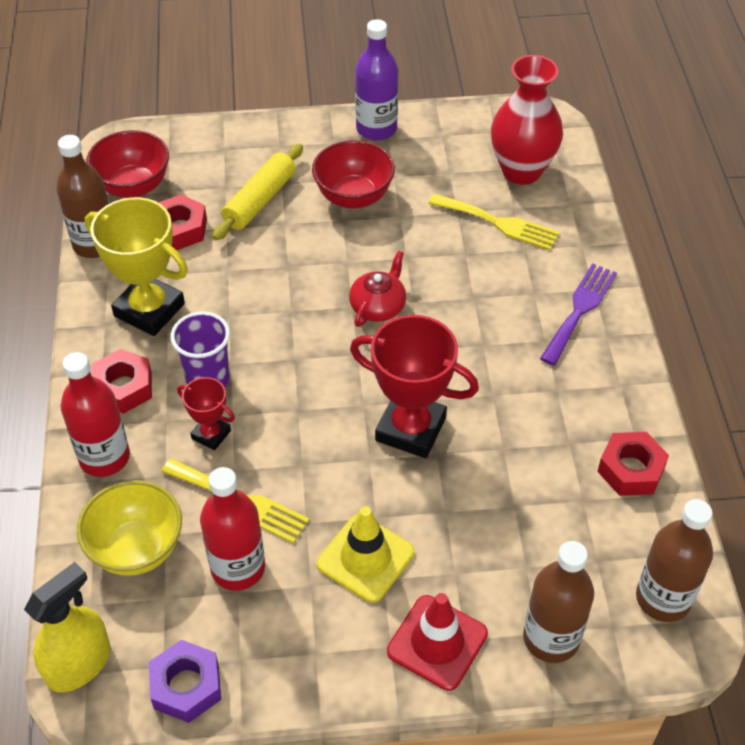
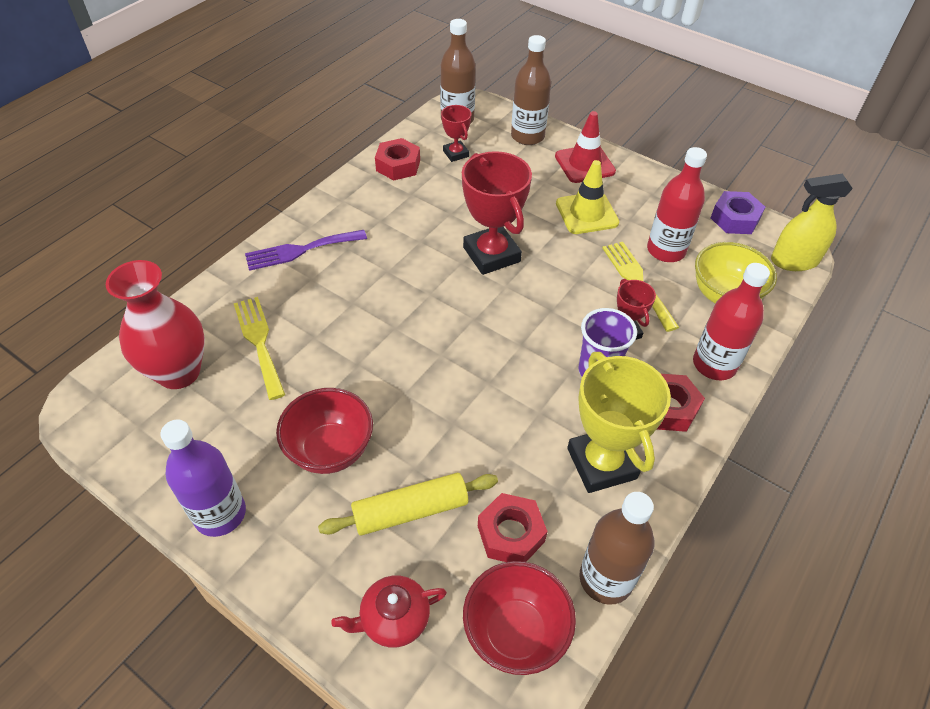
camera: 140 degrees left, 0 degrees up
red teapot [349,251,406,327] -> red teapot moved to [331,575,447,647]
none -> red trophy [441,105,471,162]

